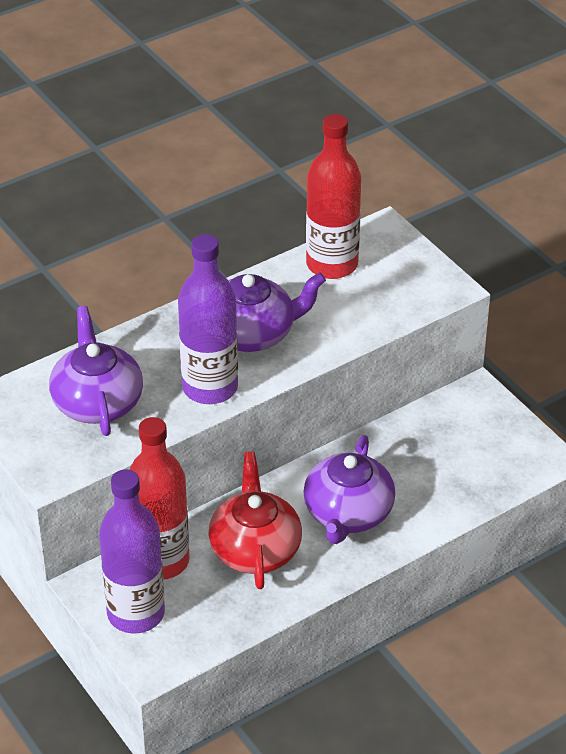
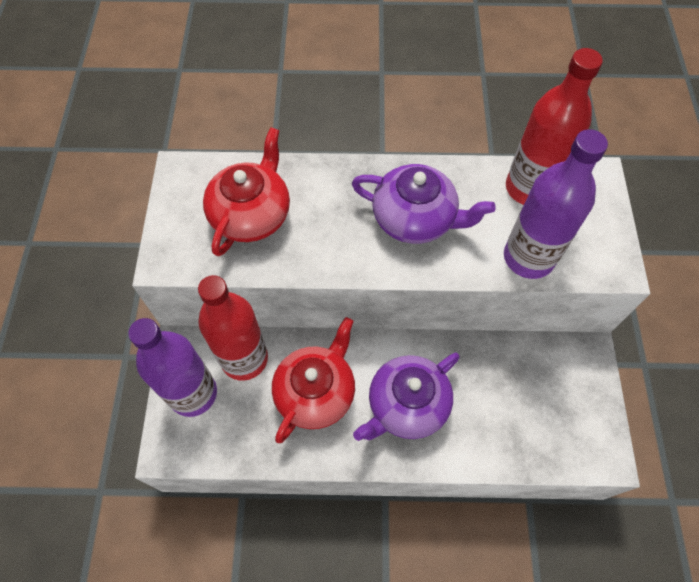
camera: 35 degrees right, 20 degrees up
purple teapot [49,306,143,436] -> red teapot [203,127,290,256]
purple bottle [178,234,238,404] -> purple bottle moved to [504,129,608,279]

